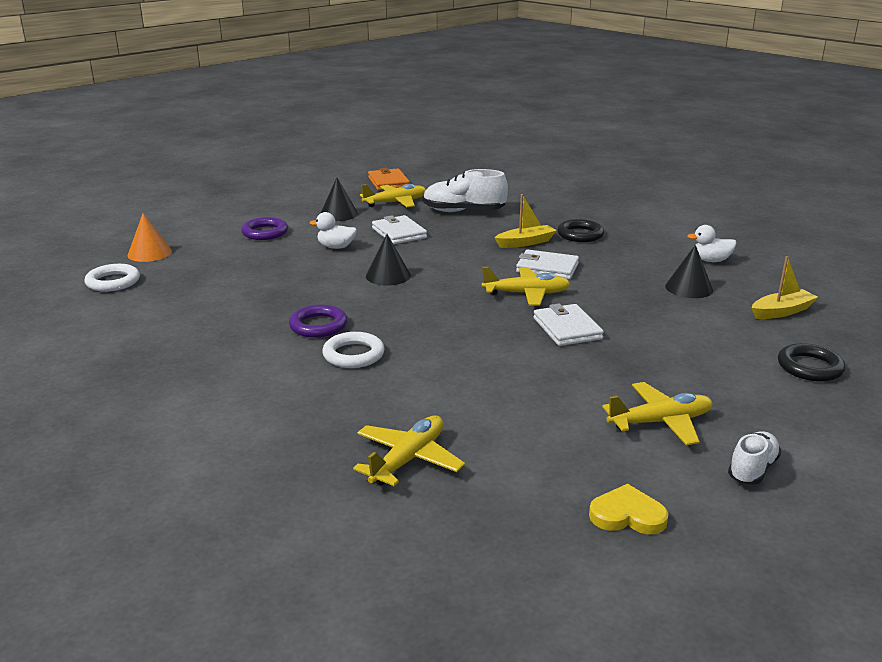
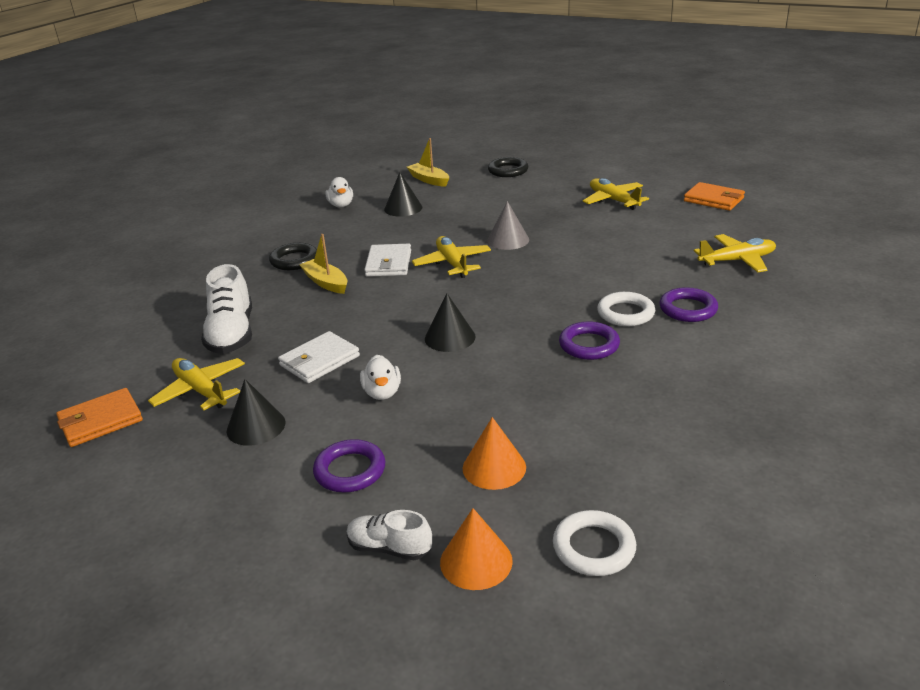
camera: 105 degrees left, 5 degrees up
yellow plane [353,415,465,486] -> yellow plane turned 150 degrees clockwise [694,234,776,272]
white wallet [533,303,604,346] -> grey cone [487,201,529,250]
yellow heart [589,484,669,534] -> orange wallet [684,182,745,211]
white shoe [728,431,781,485] -> white shoe moved to [346,510,432,560]
none -> orange cone [463,417,526,490]
none -> purple ring [659,287,718,322]

